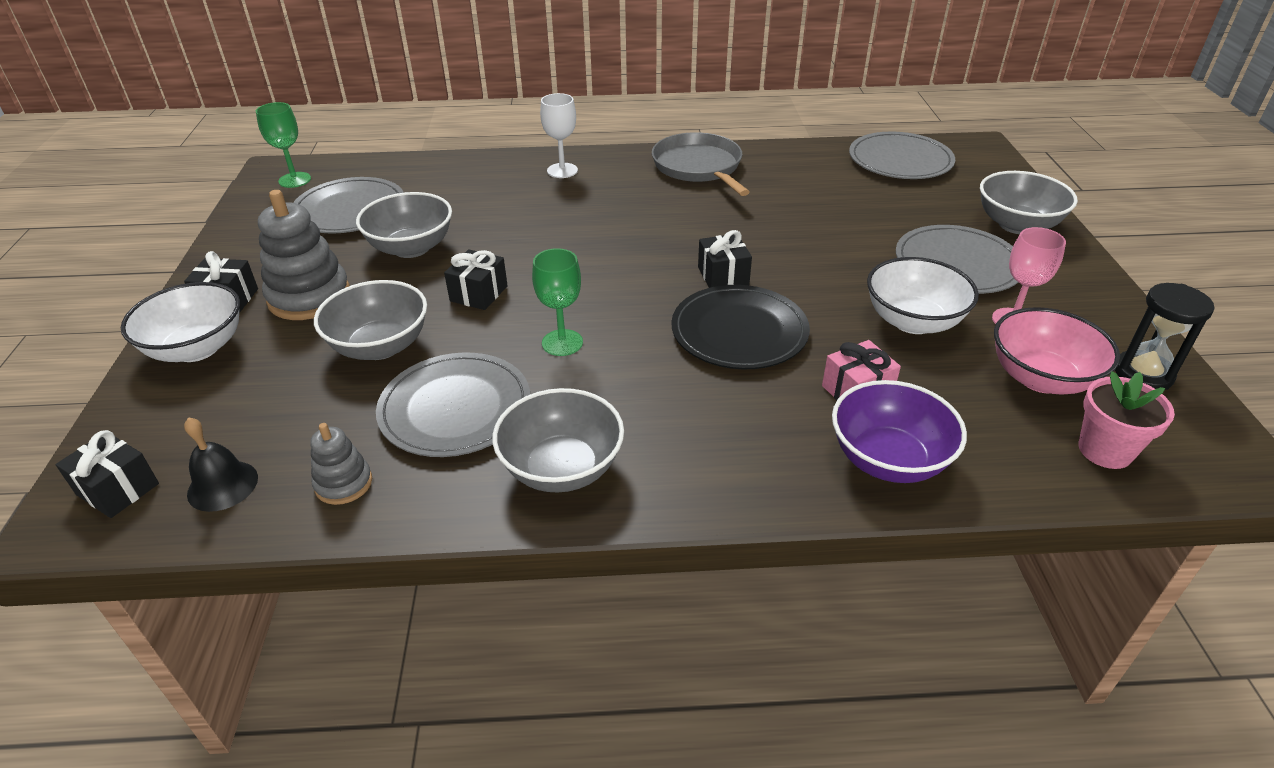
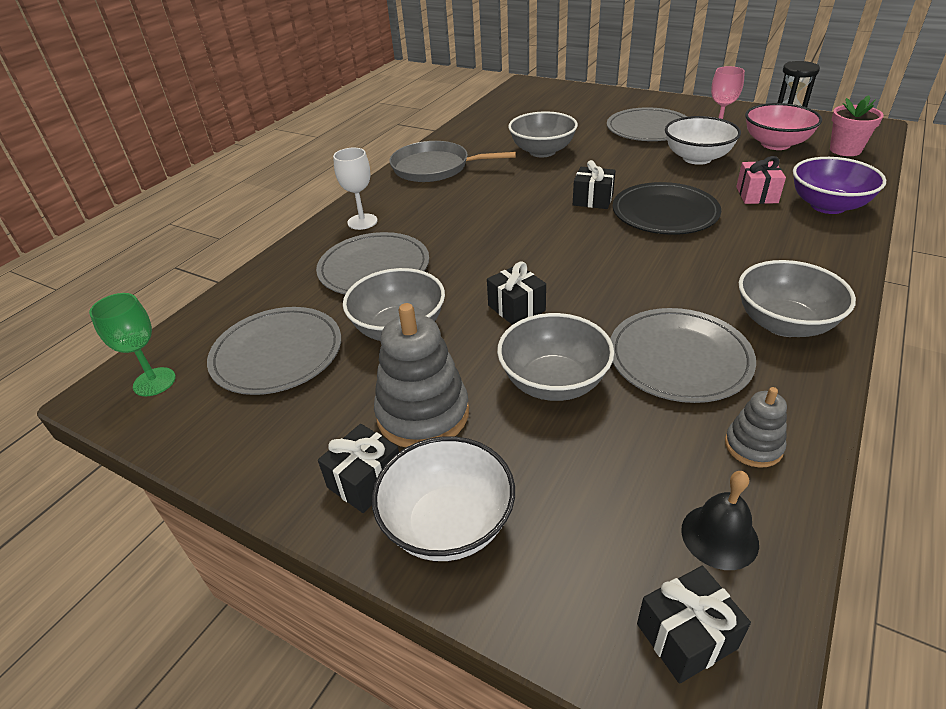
camera: 55 degrees left, 0 degrees up
green goblet [532,248,583,356] -> none
grey plate [849,131,955,179] -> grey plate moved to [316,232,429,294]
grey bowl [980,171,1078,234] -> grey bowl moved to [508,111,578,157]

